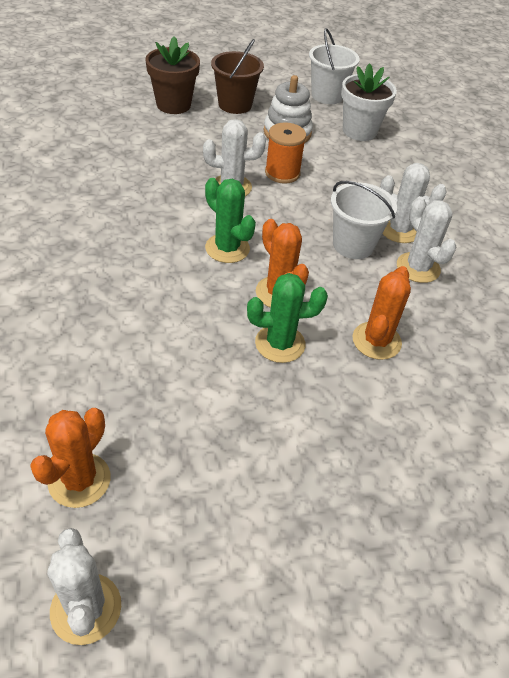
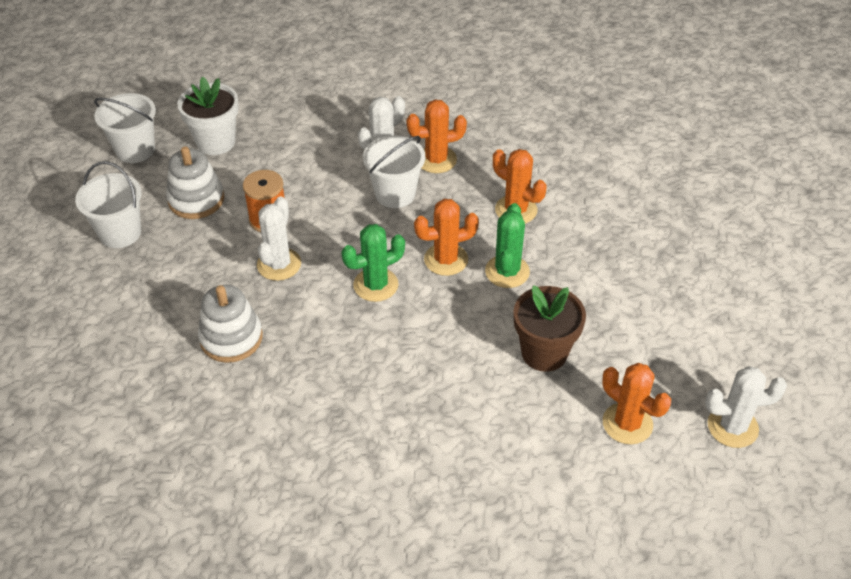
camera: 70 degrees left, 0 degrees up
brown flower pot [146,36,200,114] -> brown flower pot moved to [513,285,586,372]
brown bucket [211,39,264,114] -> white bucket [75,161,141,248]
white cactus [397,196,456,283] -> orange cactus [407,99,467,173]
none -> white stacking toy [198,285,263,363]

